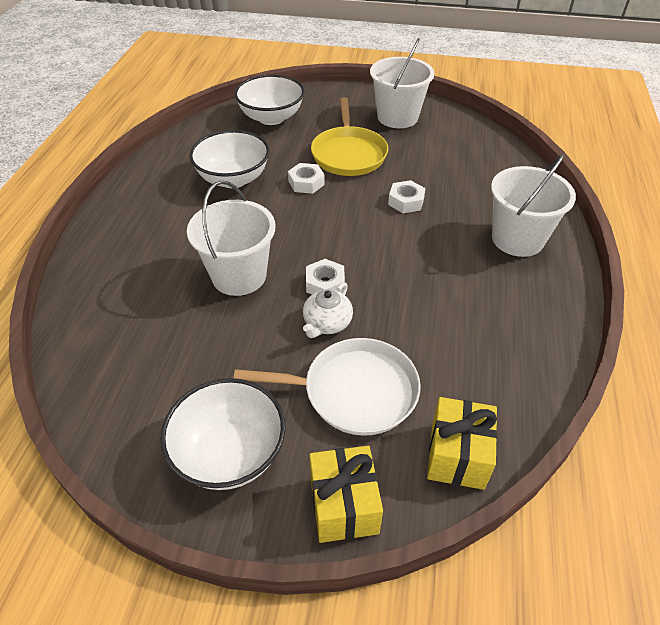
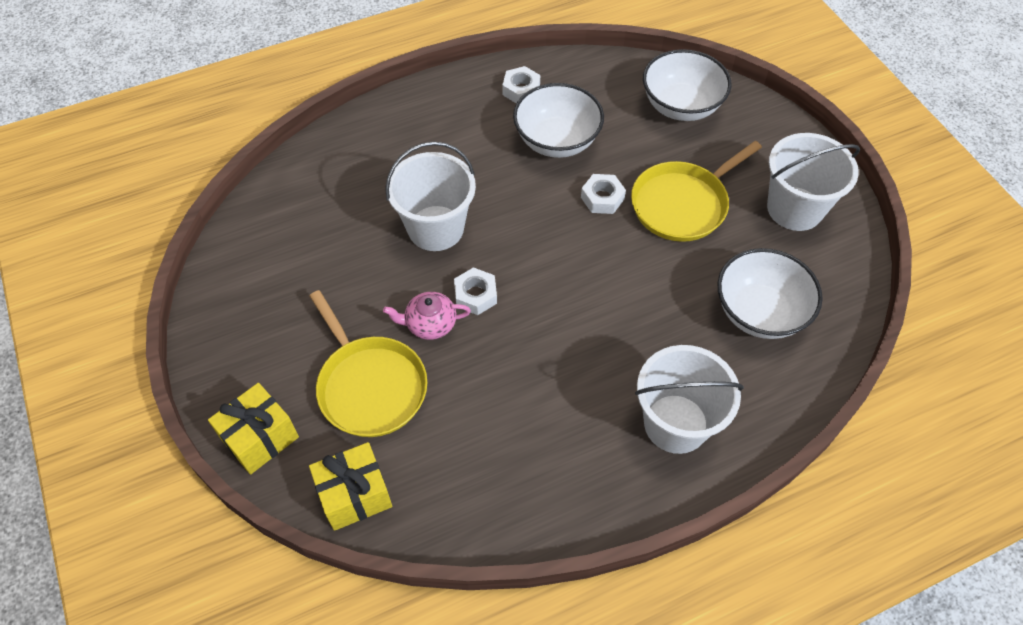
camera: 55 degrees right, 10 degrees up
white bowl [160,378,286,490] -> white bowl moved to [717,248,823,339]
white pan [234,338,421,436] -> yellow pan [310,290,427,437]
white teapot [303,282,353,338] -> pink teapot [383,292,471,340]
white nut [388,180,426,213] -> white nut moved to [502,66,540,103]

